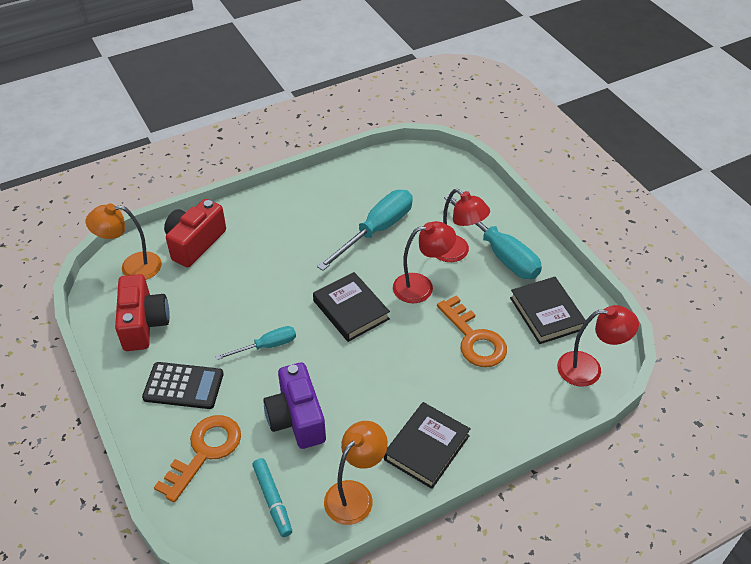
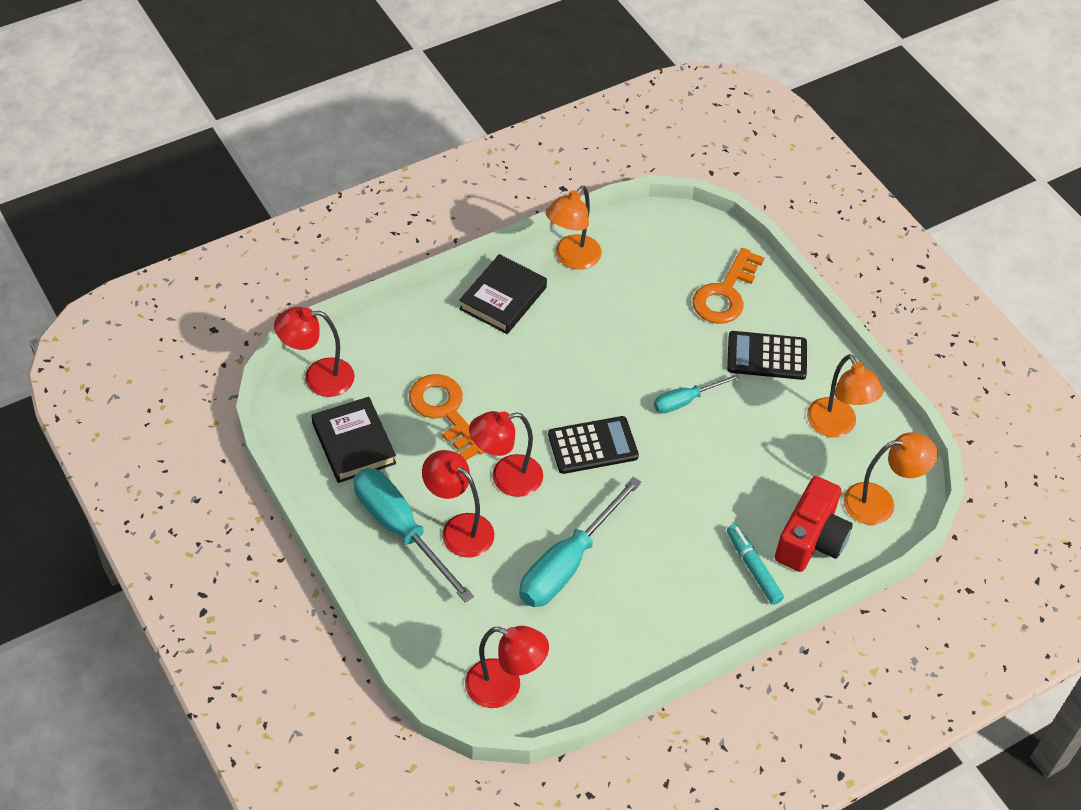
camera: 175 degrees right, 5 degrees up
red camera [115,274,169,351] -> orange lamp [807,354,883,437]
turquoise marker [252,458,292,537] -> turquoise marker moved to [727,524,784,605]
purple camera [263,362,326,449] -> none
black book [313,272,390,342] -> black calculator [548,416,639,474]
none -> red lamp [465,626,549,708]

